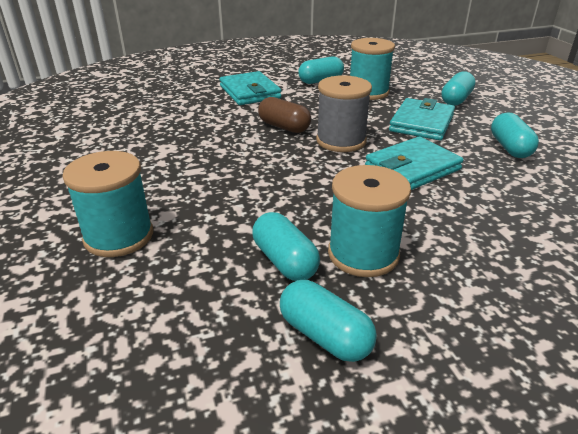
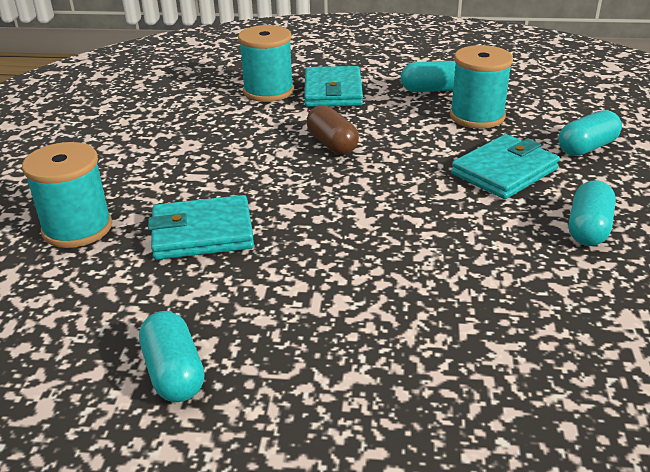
camera: 25 degrees right, 0 degrees up
turquoise capsule [252,212,320,281] -> none
grey spool [316,75,372,152] -> none
turquoise spool [328,165,411,277] -> turquoise spool moved to [238,25,294,102]
turquoise wallet [365,137,463,190] -> turquoise wallet moved to [148,195,254,260]

